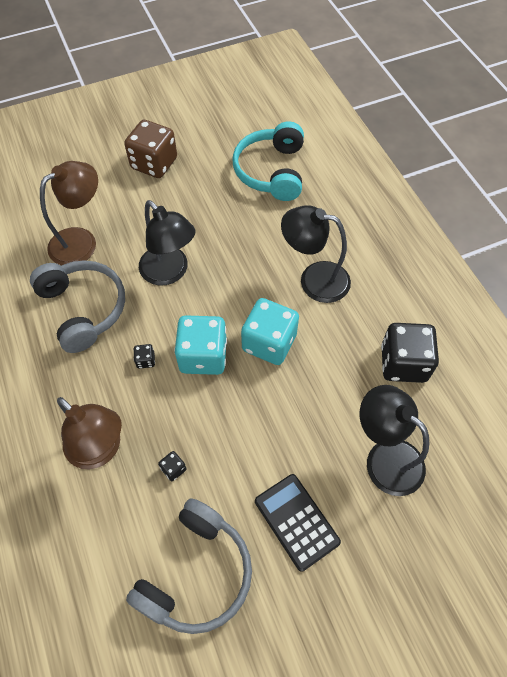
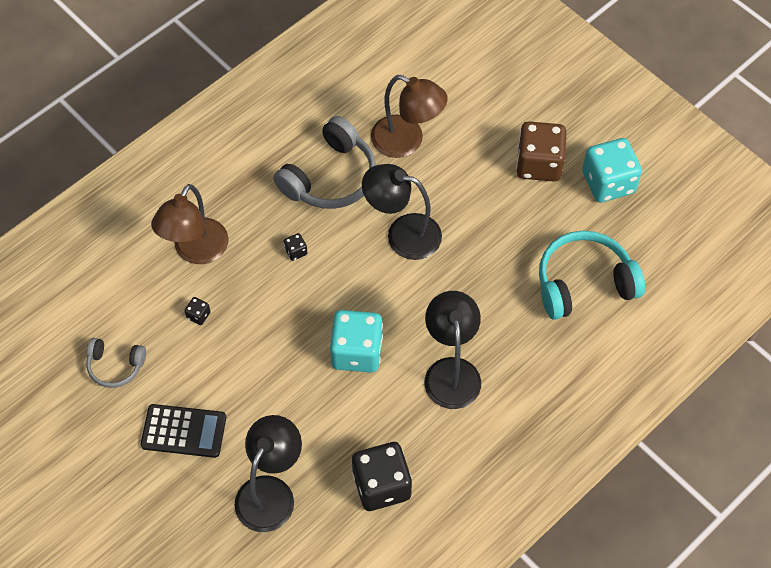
camera: 70 degrees right, 0 degrees up
grey headphones [126,498,252,634] -> grey headphones [86,338,146,388], size x0.56
black lamp [139,200,195,286] -> black lamp turned 75 degrees clockwise [362,164,442,260]
turquoise dice [174,315,227,375] -> turquoise dice moved to [582,138,642,202]
black calculator [255,474,341,572] -> black calculator turned 60 degrees clockwise [141,404,226,458]

